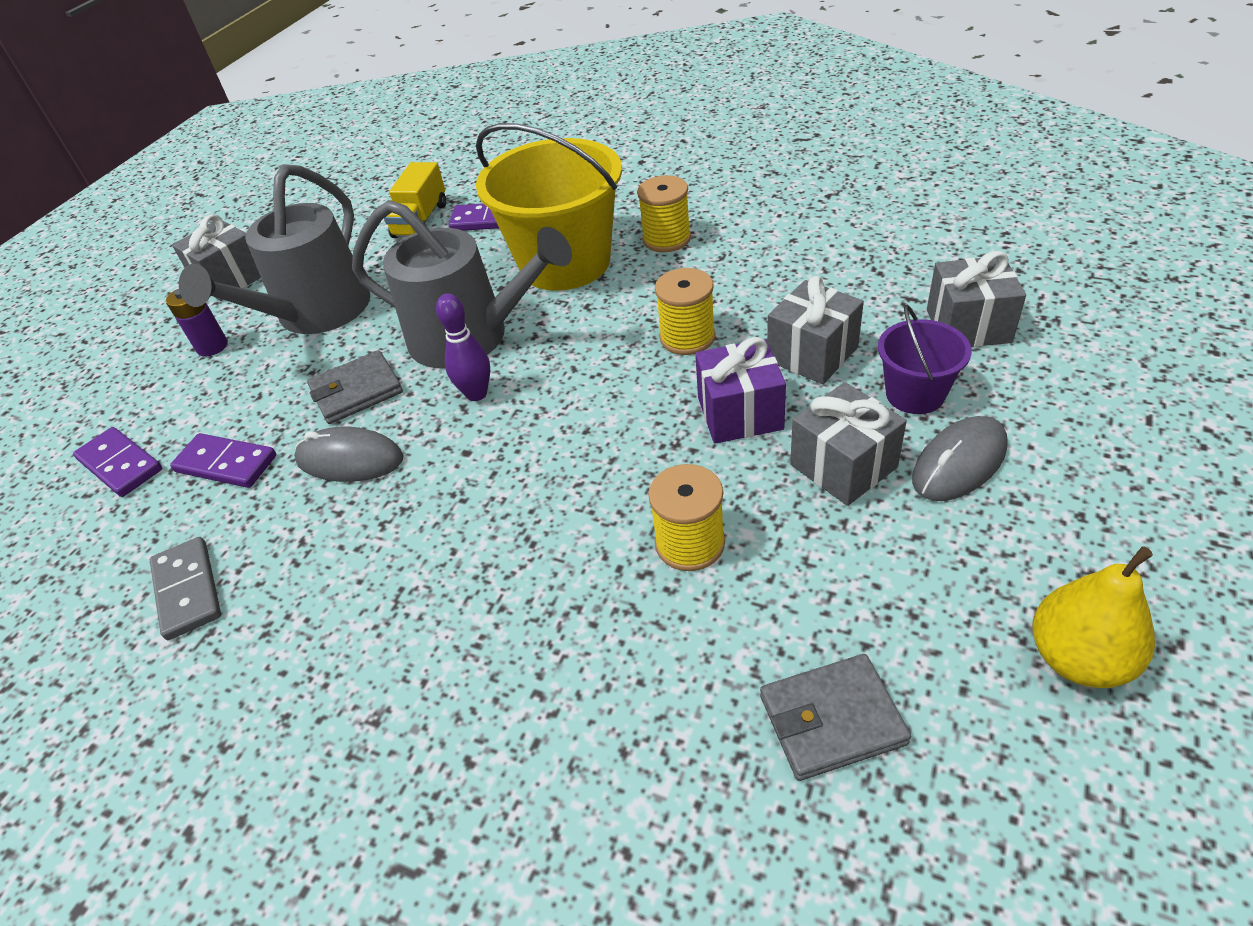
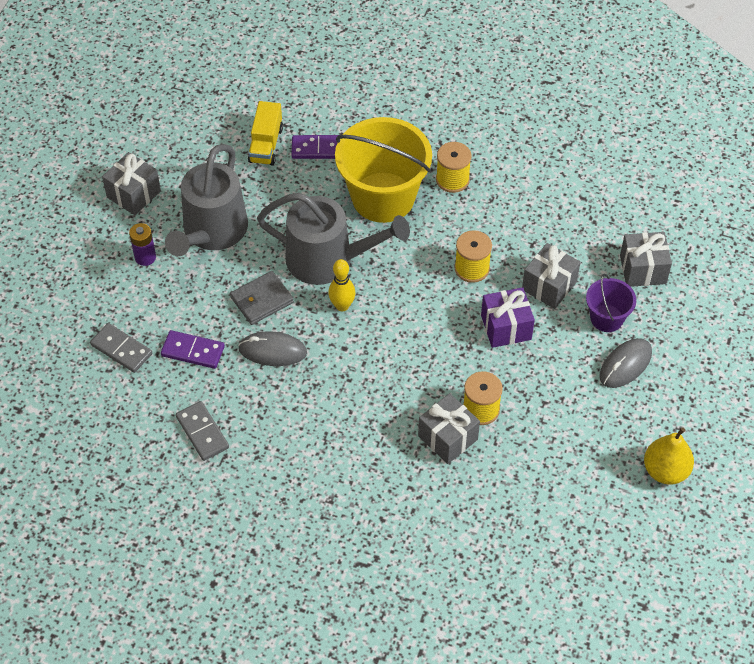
camera: 10 degrees left, 10 degrees up
purple domino [73,427,162,497] -> grey domino [90,323,152,373]
purple bowling pin [436,293,490,401] -> yellow bowling pin [328,259,355,311]
grey wallet [760,654,911,781] -> none
grey gift [790,382,907,506] -> grey gift moved to [418,393,480,464]

